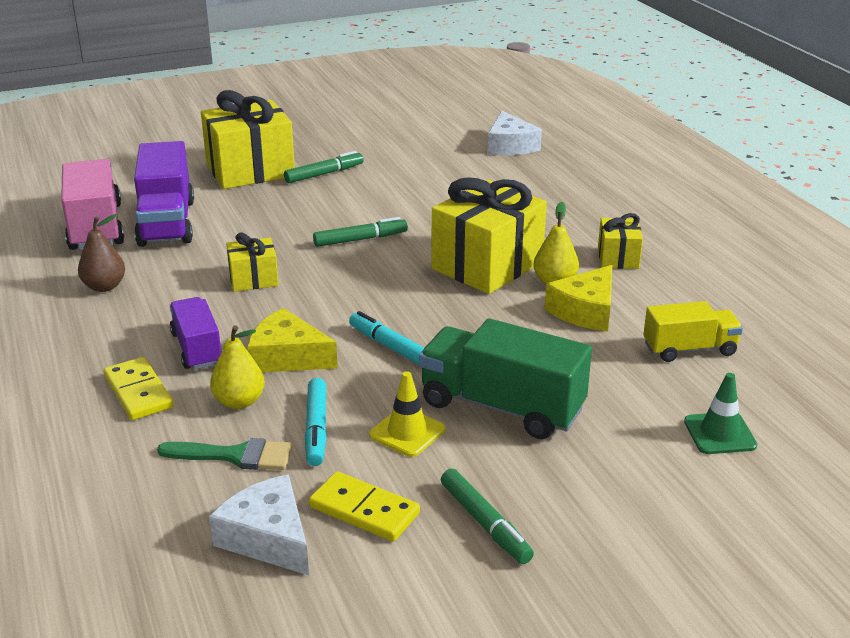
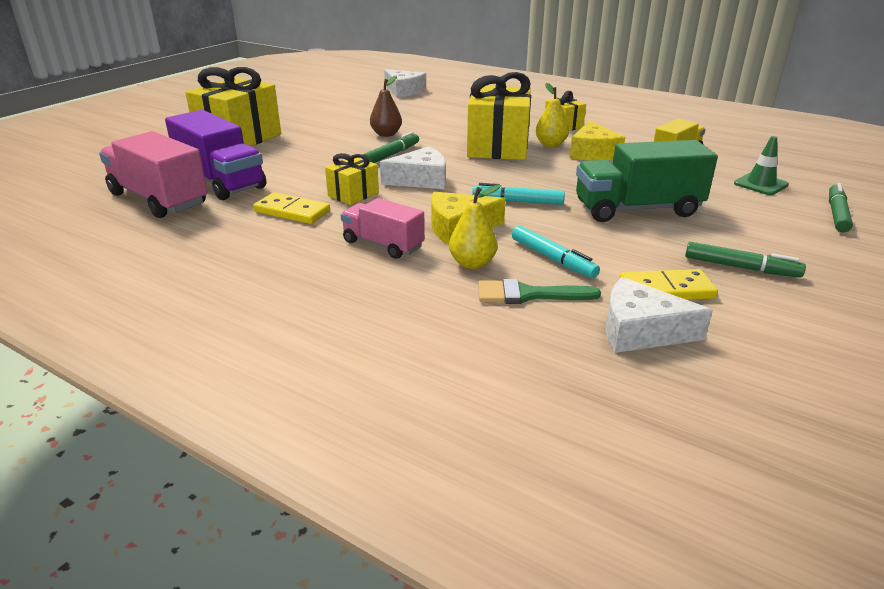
camera: 35 degrees left, 0 degrees up
brown pear [78,214,125,292] -> brown pear moved to [370,75,402,137]
yellow domino [104,357,174,420] -> yellow domino moved to [253,192,330,224]
green brush [157,438,293,470] -> green brush turned 150 degrees counterclockwise [478,279,601,304]
purple truck [170,297,222,370] -> pink truck [341,198,425,259]
green marker [284,151,364,183] -> green marker moved to [829,183,853,232]
yellow traffic cone [369,371,445,457] -> none
none -> white cheese [380,146,446,189]

